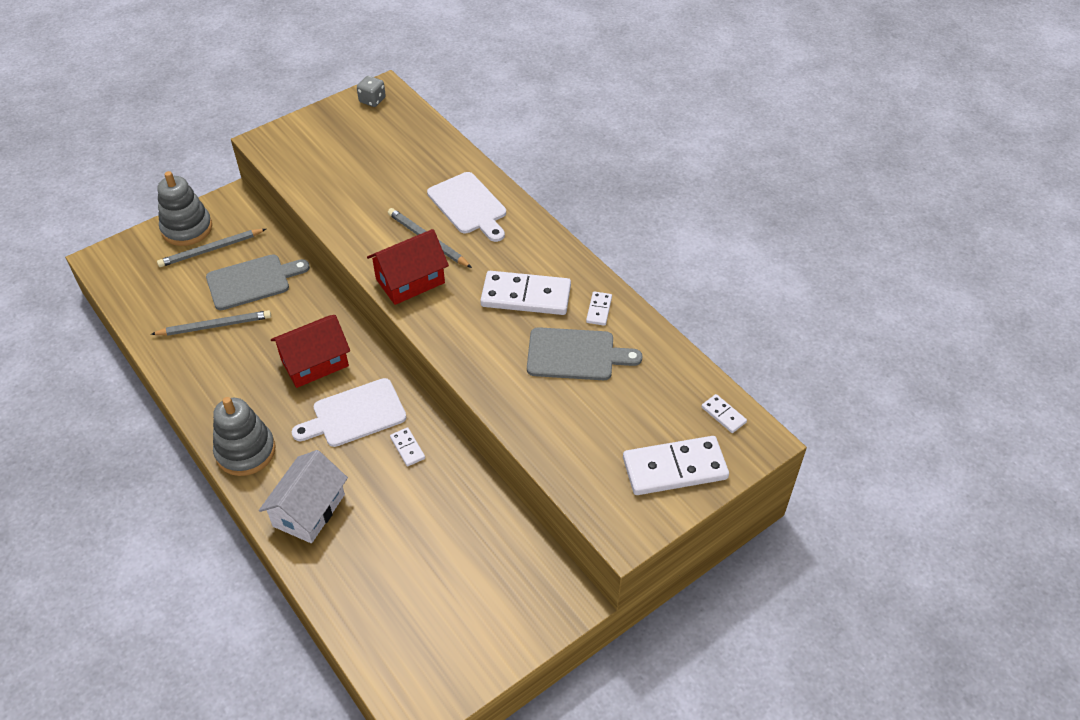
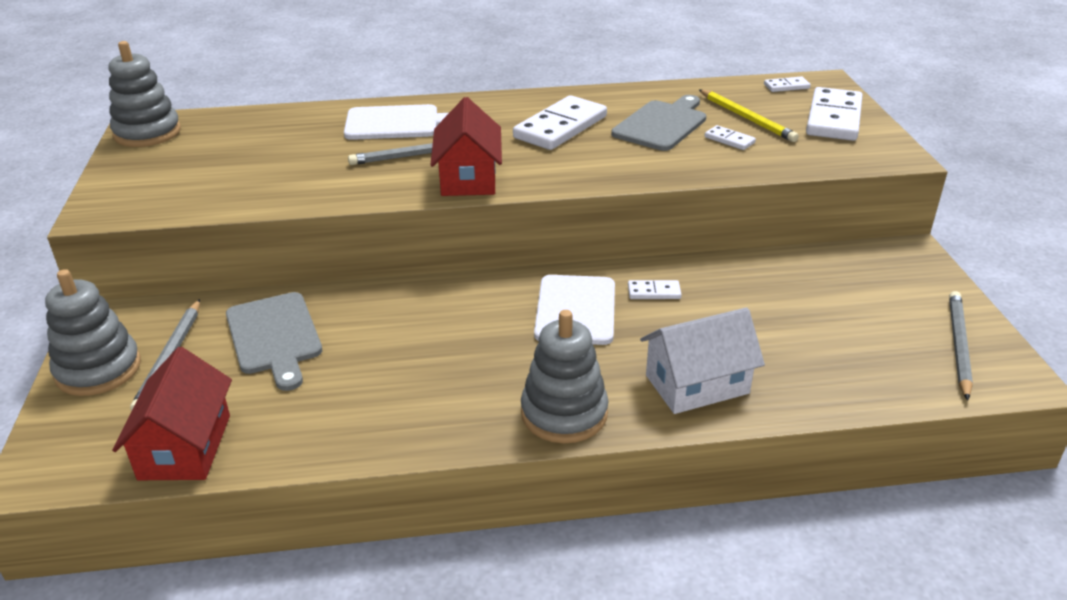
camera: 60 degrees left, 15 degrees down
grey pencil [151,310,271,336] -> grey pencil moved to [949,291,973,401]
grey cutting board [206,254,310,310] -> grey cutting board turned 150 degrees clockwise [226,292,322,391]
white house [259,450,348,543] -> white house turned 75 degrees counterclockwise [640,308,765,414]
red house [271,315,350,388] -> red house moved to [112,347,232,480]
grey dice [357,76,386,107] -> grey stacking toy [109,41,181,147]
white domino [586,291,612,326] -> white domino moved to [705,125,756,150]
none -> yellow pencil [699,90,799,142]

